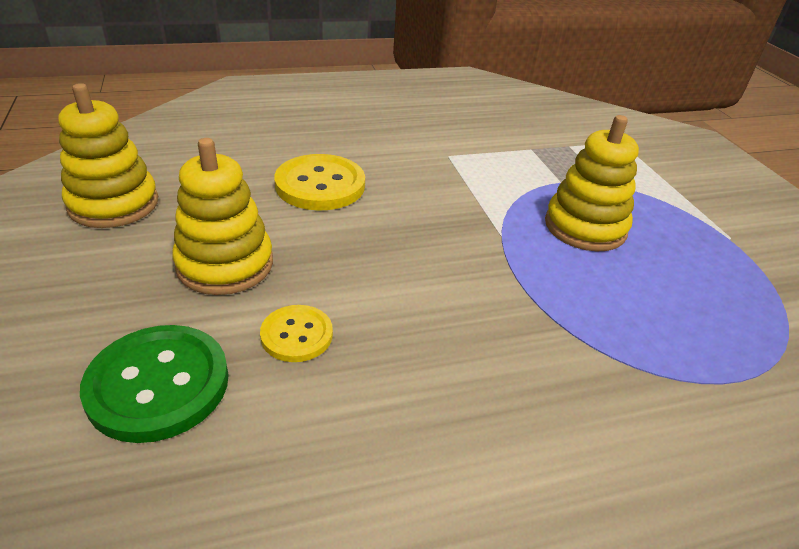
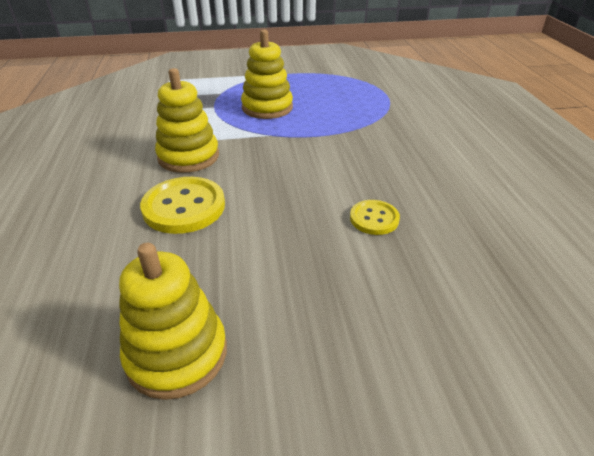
camera: 80 degrees left, 0 degrees up
green button [80,325,229,443] -> none
yellow stacking toy [172,138,273,295] -> yellow stacking toy moved to [155,68,219,173]

